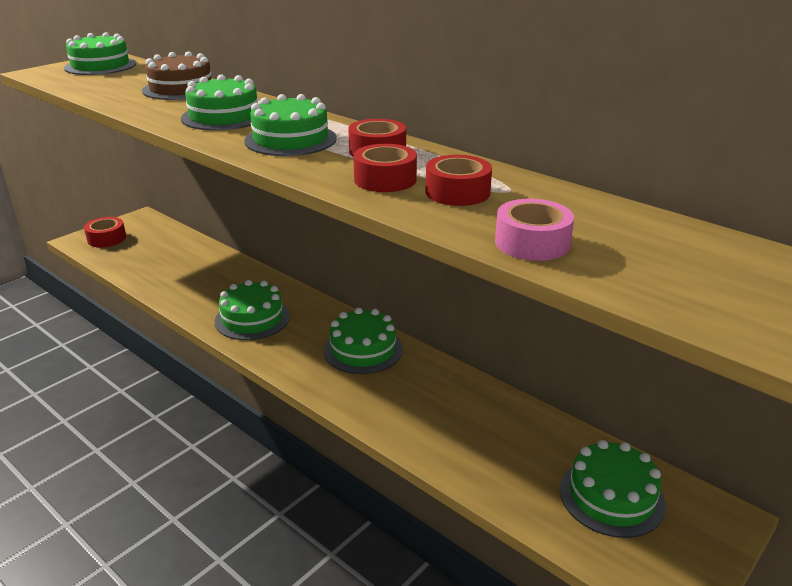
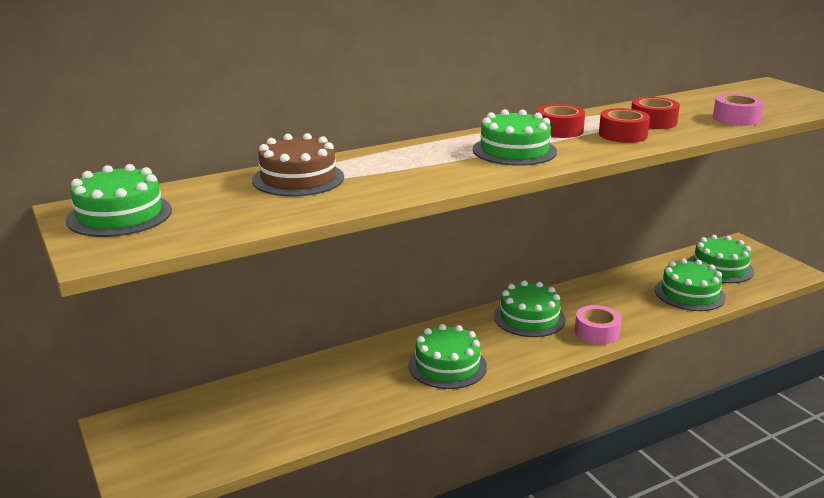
camera: 70 degrees left, 5 degrees down
red tape [84,217,126,247] -> none
green cake [181,75,258,131] -> green cake moved to [655,259,726,311]
none -> pink tape [575,305,622,345]

